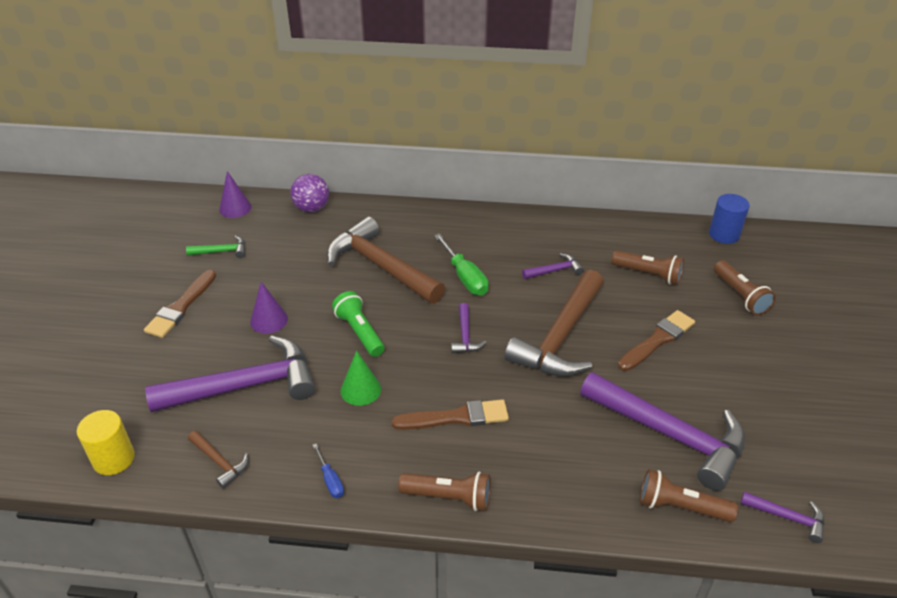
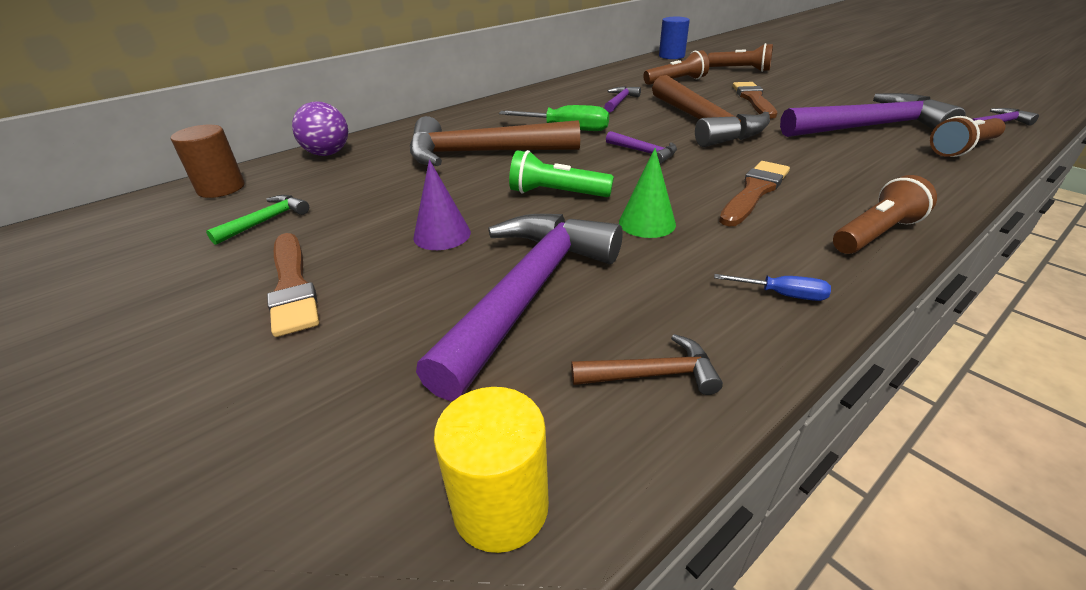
camera: 45 degrees left, 5 degrees down
purple cone [219,171,252,218] -> brown cylinder [171,125,244,198]

